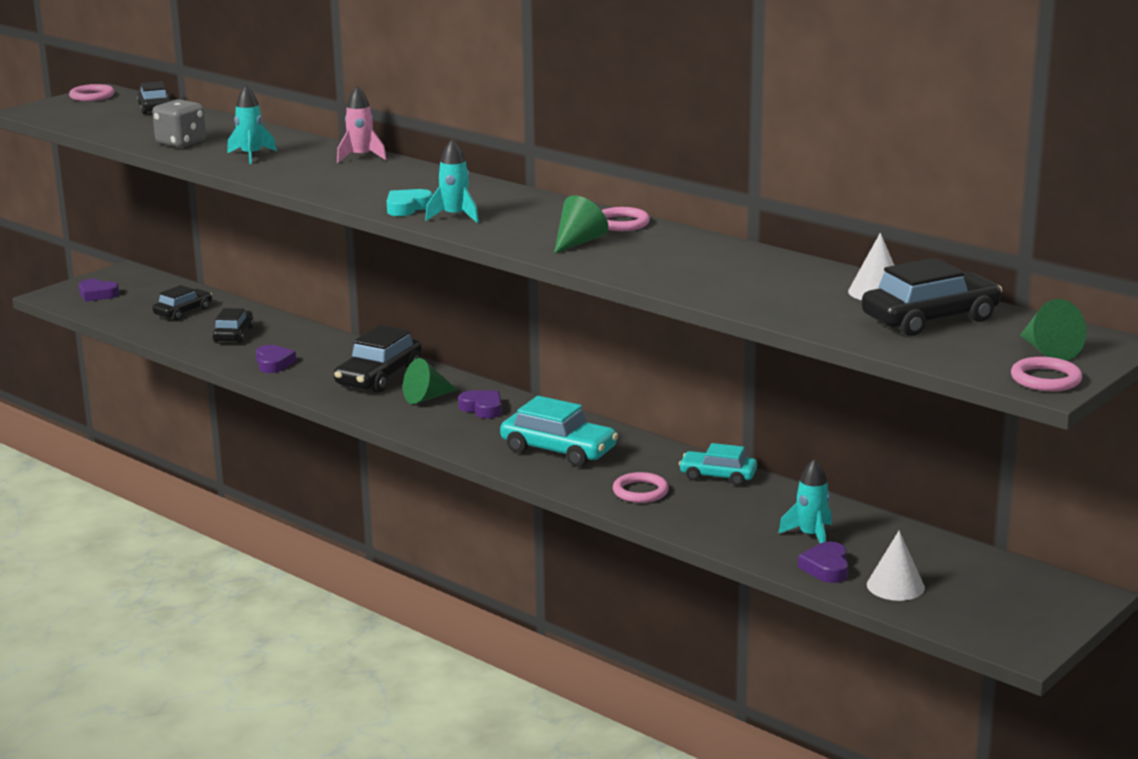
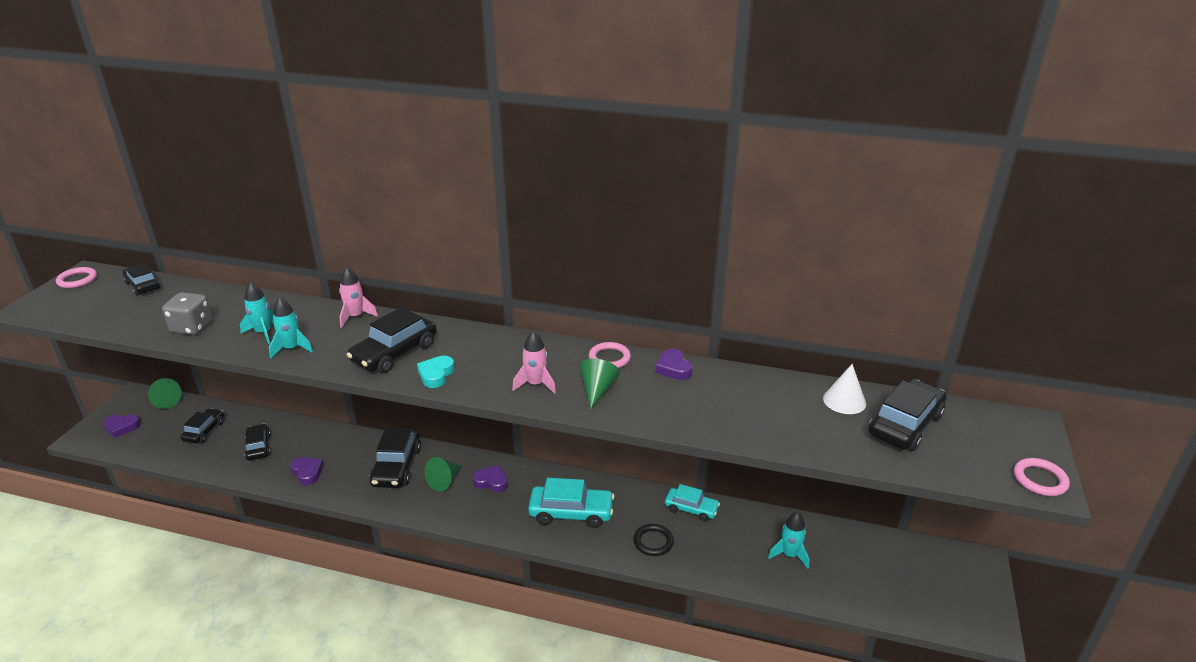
camera: 25 degrees left, 10 degrees up
turquoise rocket [425,139,479,223] -> turquoise rocket moved to [269,297,313,358]
pink ring [613,472,669,503] -> black ring [633,524,674,556]
turquoise car [679,443,757,486] -> turquoise car turned 150 degrees counterclockwise [665,484,720,521]
purple heart [798,542,848,583] -> purple heart moved to [656,348,693,380]
white cone [867,531,925,601] -> none
green cone [1020,299,1086,361] -> green cone moved to [148,378,182,409]
none -> black car [347,307,437,373]
none -> pink rocket [512,331,556,394]

